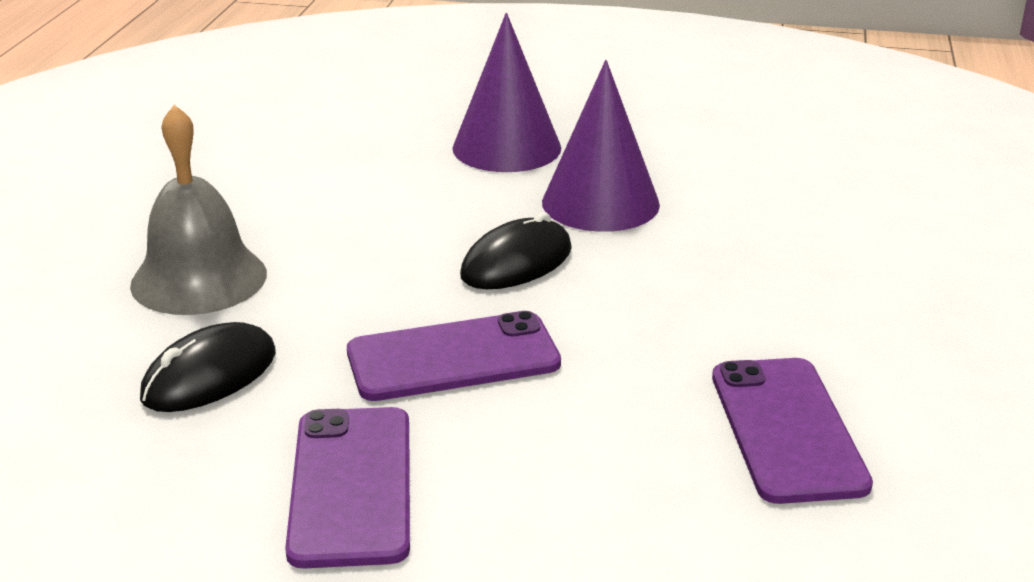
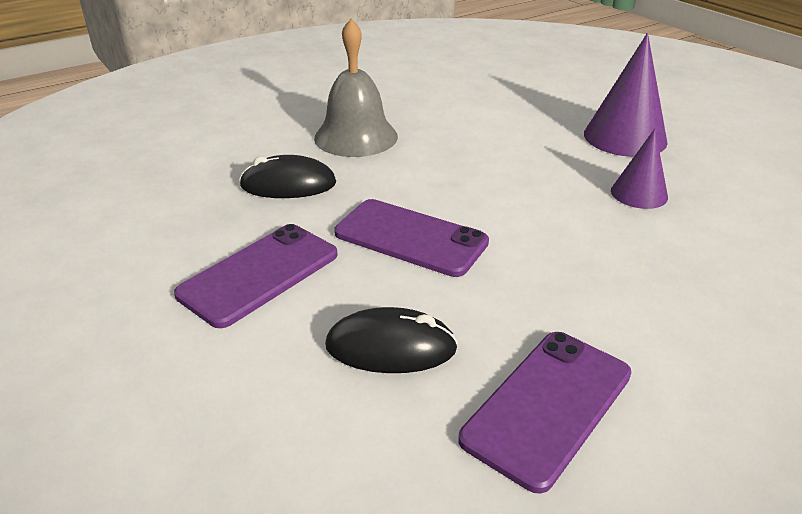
camera: 45 degrees right, 5 degrees up
black mouse [460,212,572,289] -> black mouse moved to [325,307,458,373]
purple cone [542,60,660,232] -> purple cone [611,129,668,209], size x0.60

